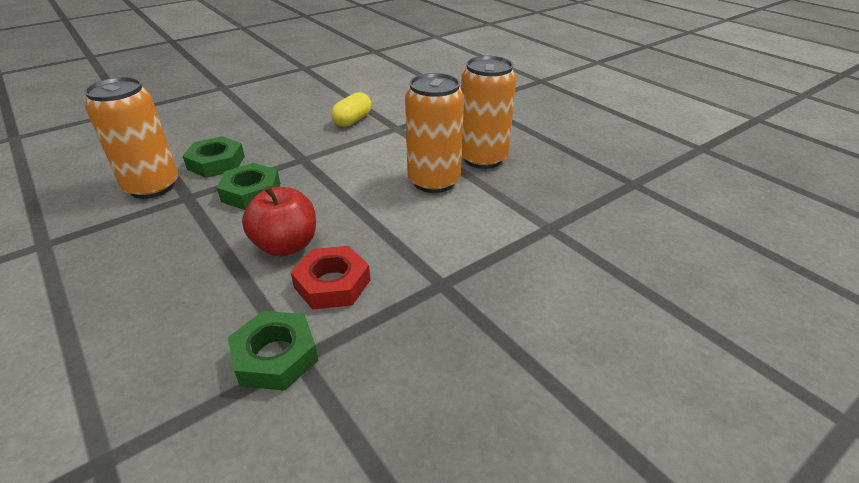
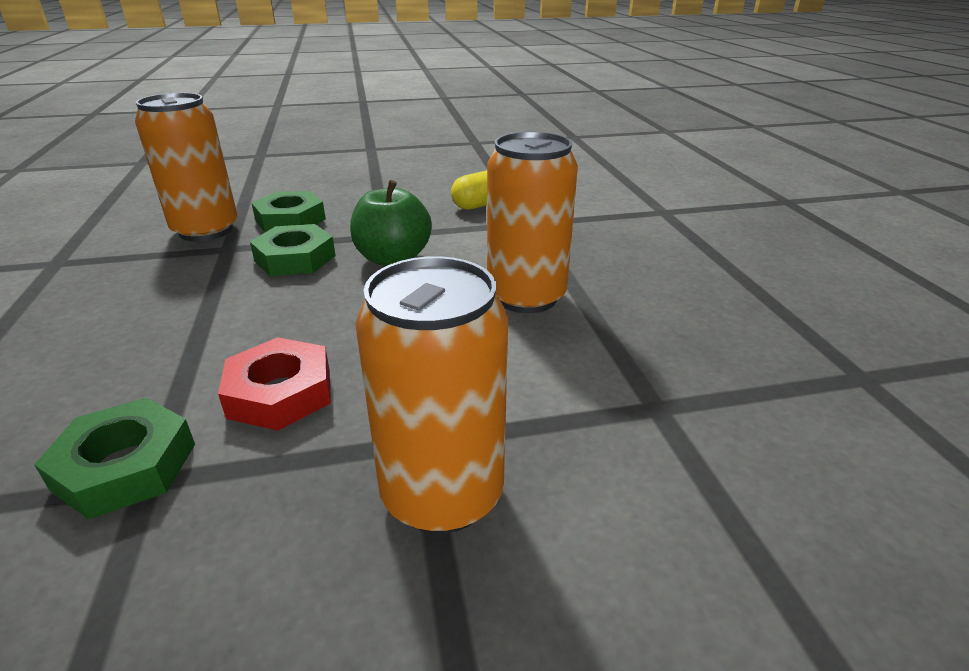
camera: 25 degrees right, 5 degrees down
red apple [242,185,316,256] -> none
orange can [461,56,517,169] -> orange can moved to [355,256,508,534]
none -> green apple [350,180,432,266]

